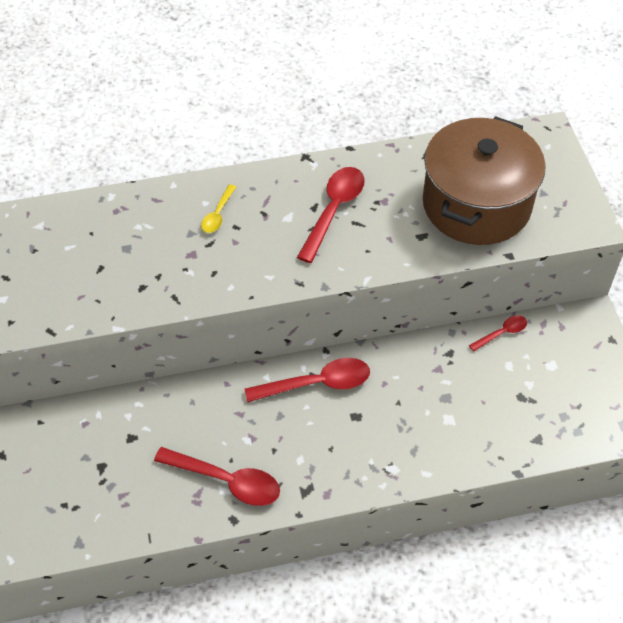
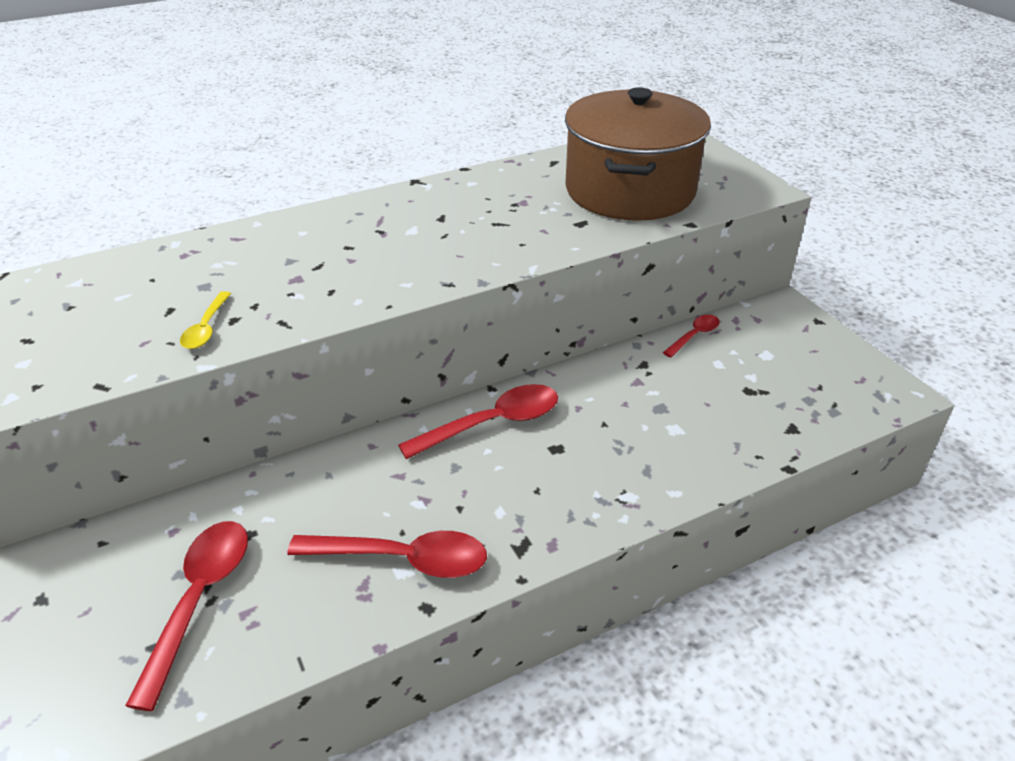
camera: 15 degrees left, 15 degrees down
yellow spoon [201,184,236,233] -> yellow spoon moved to [180,291,231,349]
red spoon [297,167,365,263] -> red spoon moved to [125,521,248,711]

